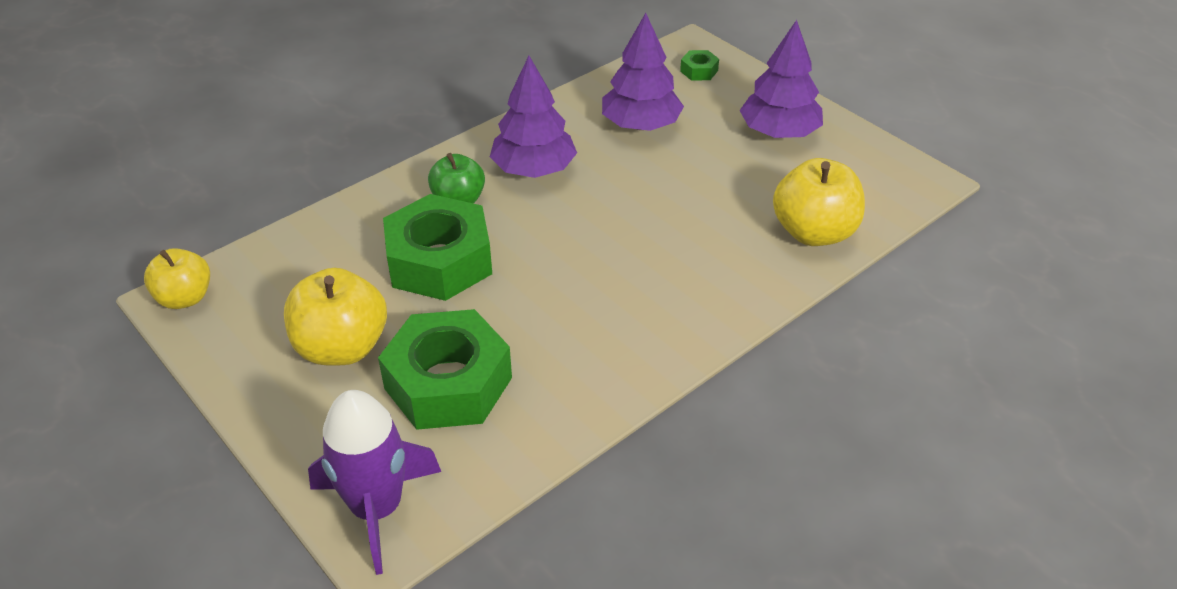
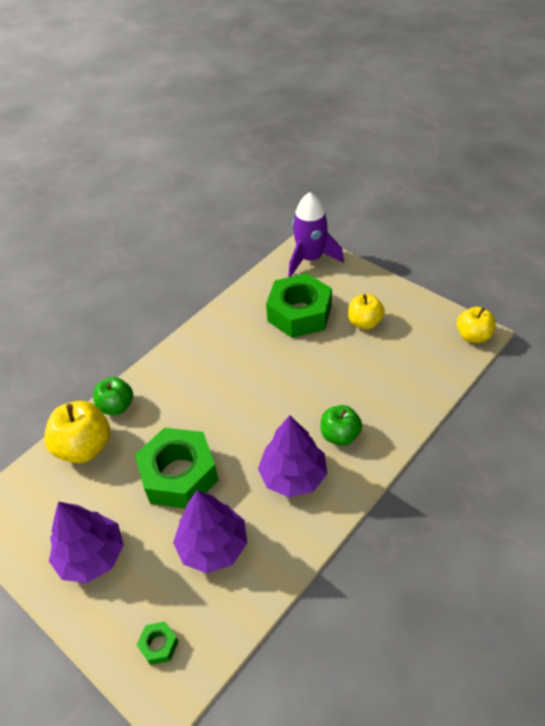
camera: 175 degrees right, 5 degrees up
yellow apple [284,268,387,366] -> yellow apple [348,294,385,329], size x0.65
green nut [383,194,492,301] -> green nut moved to [135,428,219,509]
none -> green apple [93,377,133,415]

